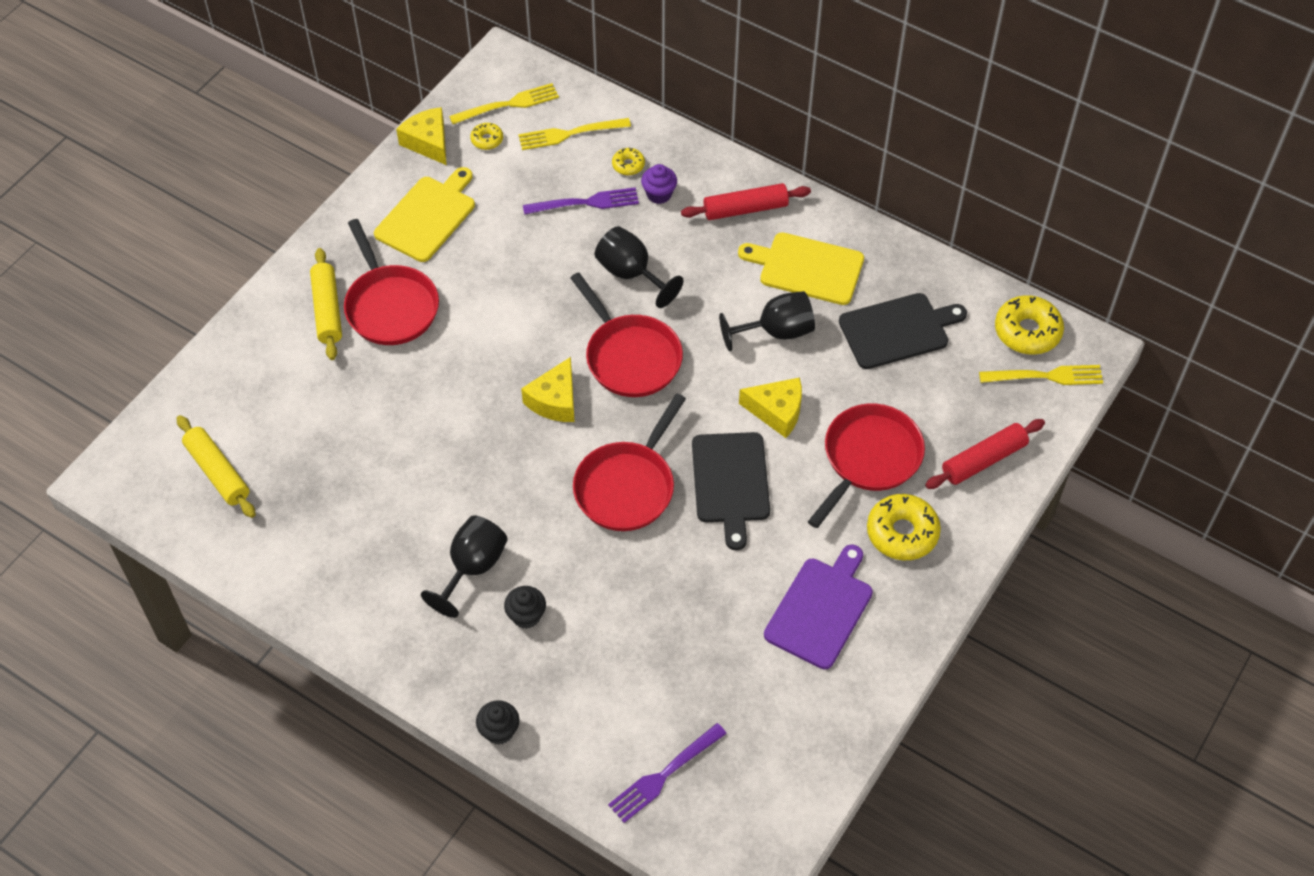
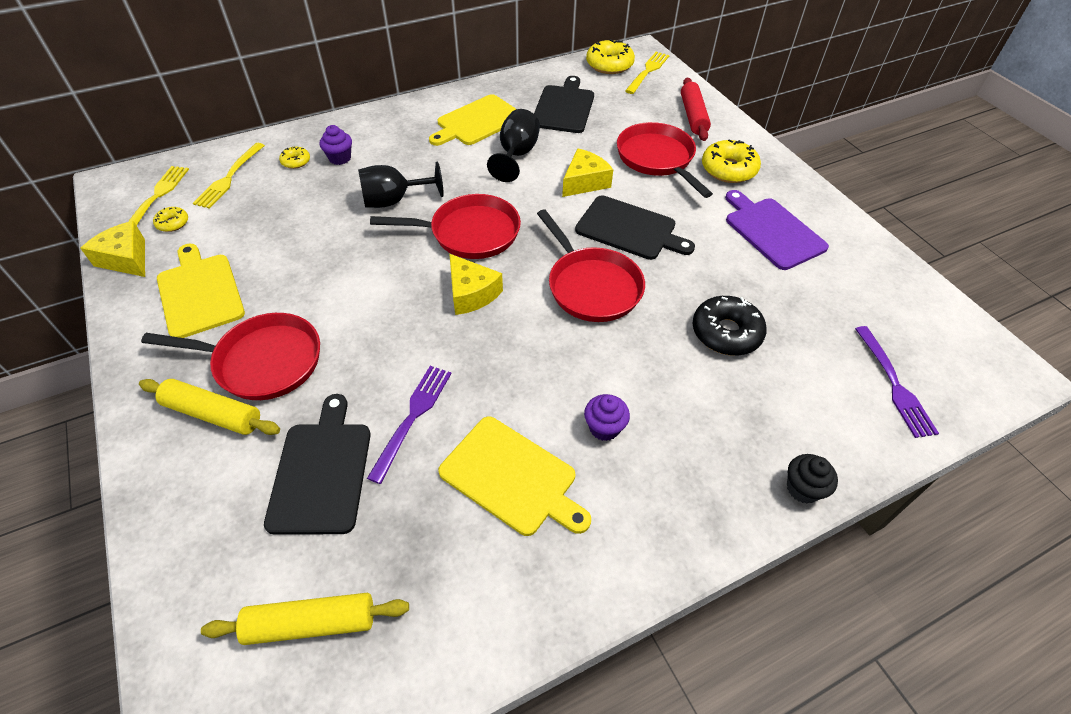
camera: 60 degrees left, 5 degrees down
yellow cheese [396,107,447,165] -> yellow cheese turned 45 degrees clockwise [80,221,145,277]
black goblet [421,515,508,618] -> purple cupcake [584,394,630,441]
black cupcake [504,586,546,629] -> none
purple fork [523,187,639,215] -> purple fork moved to [367,366,451,484]
red rolling pin [681,183,811,220] -> none
none -> black cutting board [264,394,371,535]
none -> yellow cutting board [438,417,591,536]
none -> black donut [692,296,767,356]

